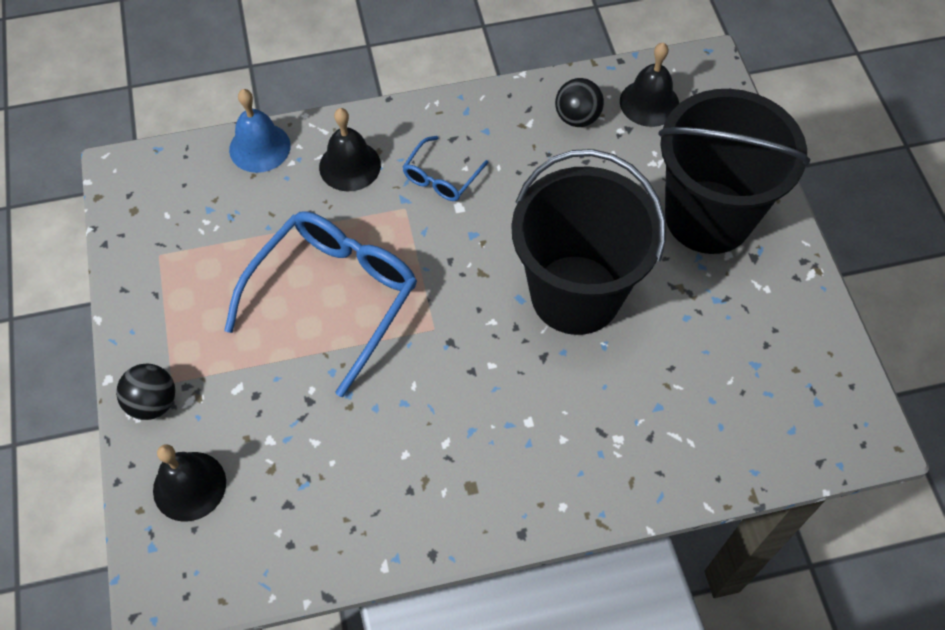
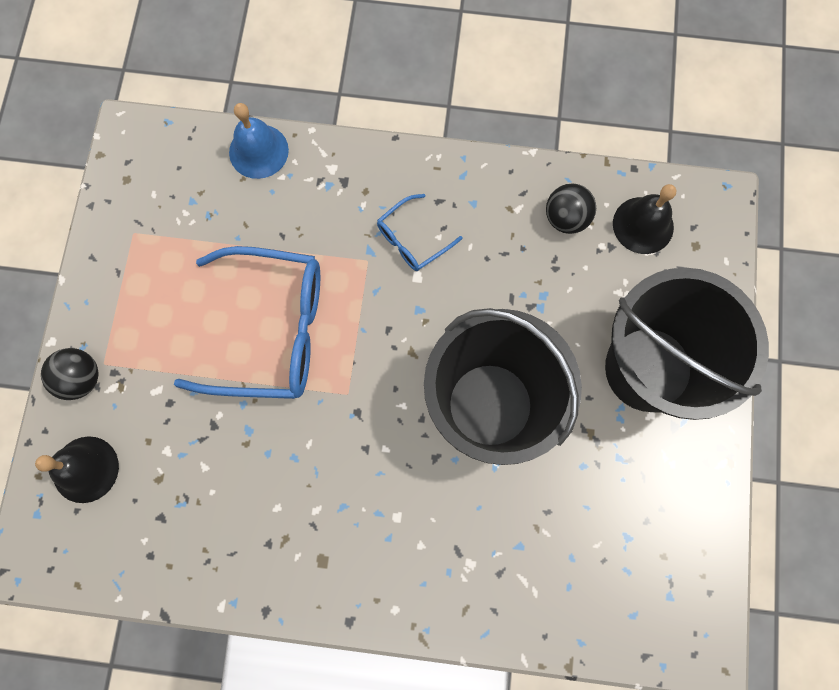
camera: 20 degrees right, 15 degrees up
blue glasses [224,211,417,397] -> blue glasses turned 45 degrees clockwise [174,246,320,399]
black bell [319,108,381,191] -> none

